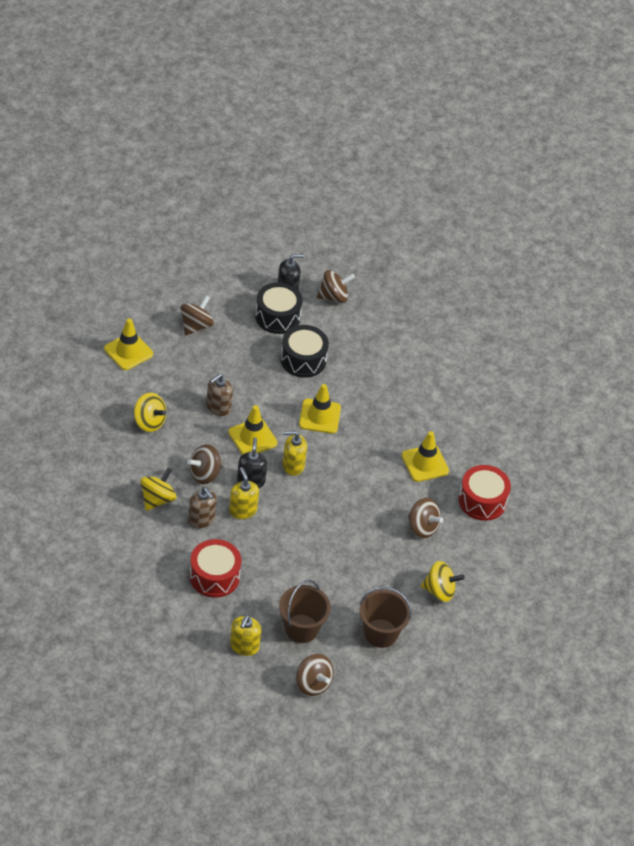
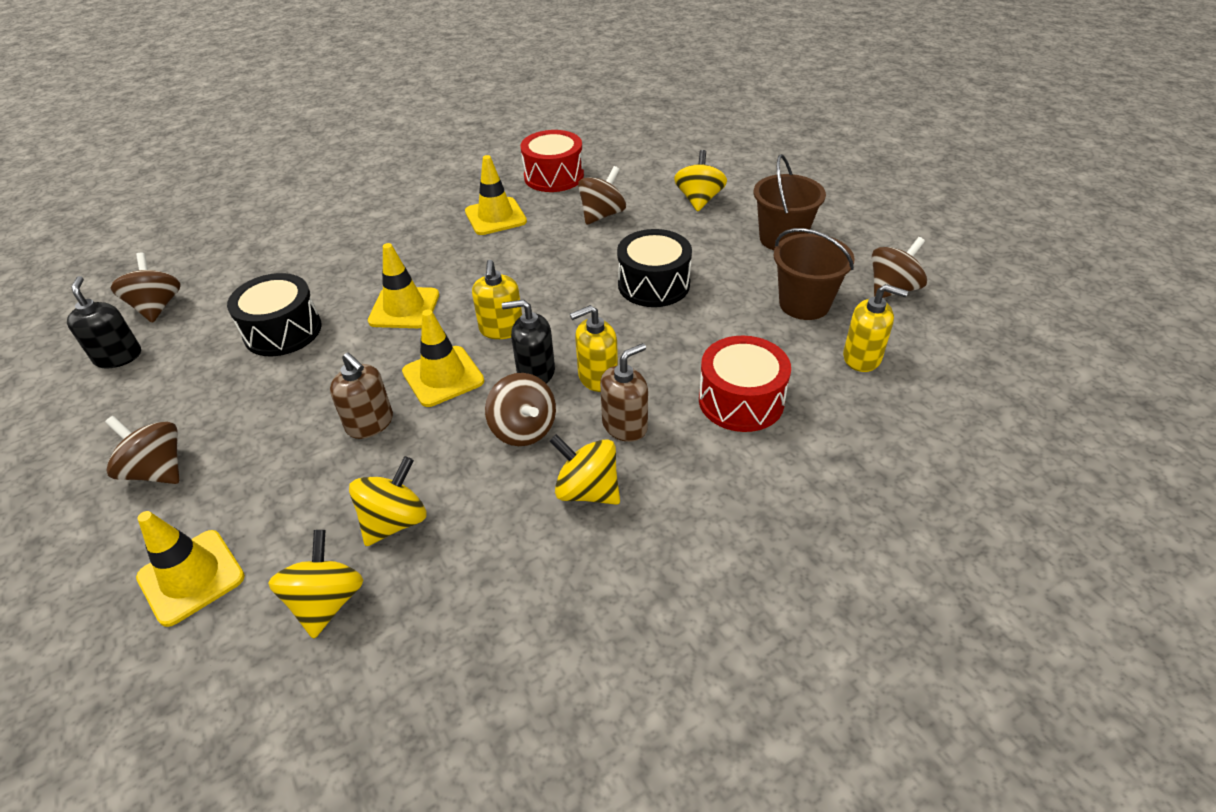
camera: 85 degrees left, 5 degrees down
black drum [255,282,303,334] -> black drum moved to [617,229,692,307]
none -> yellow spinning top [268,530,363,639]

